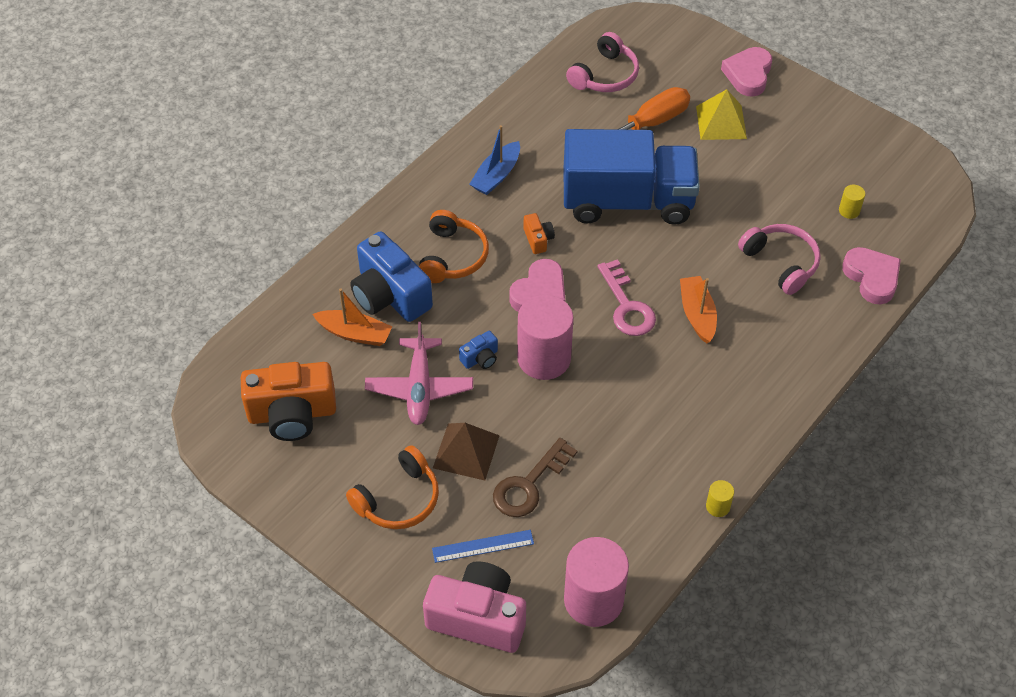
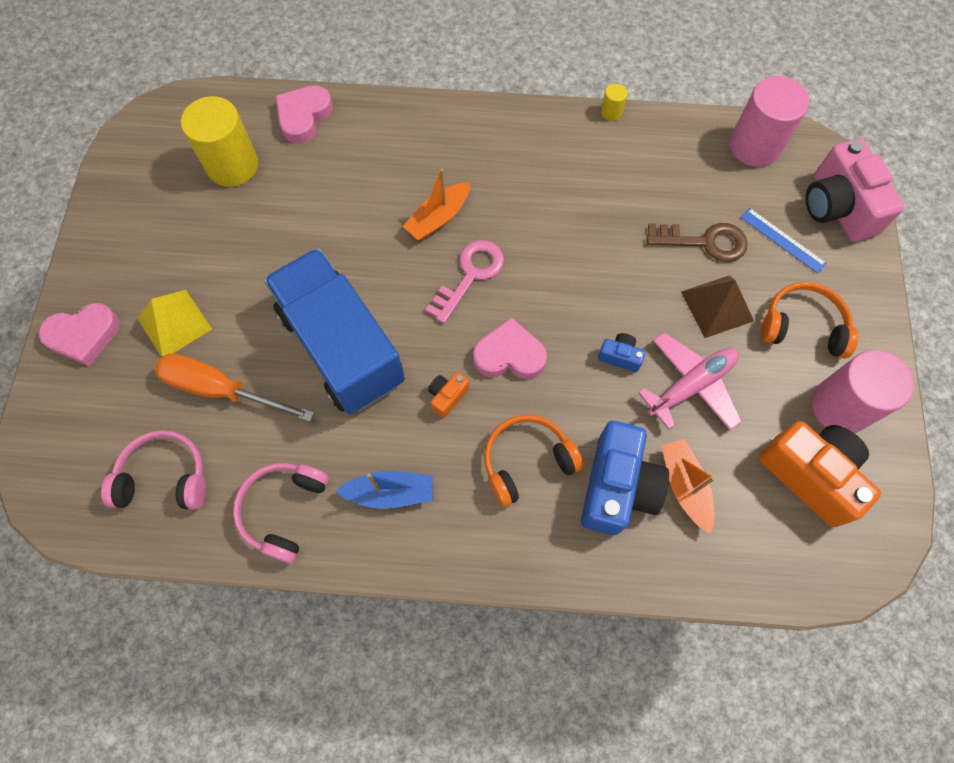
camera: 125 degrees left, 15 degrees up
pink cylinder [517,295,574,380] -> pink cylinder moved to [811,350,914,433]
pink headphones [738,224,821,295] -> pink headphones moved to [233,463,329,563]
yellow cylinder [839,185,865,219] -> yellow cylinder [181,96,258,187], size x2.35

